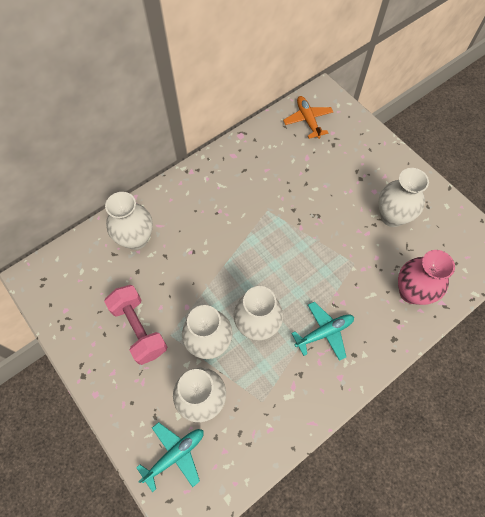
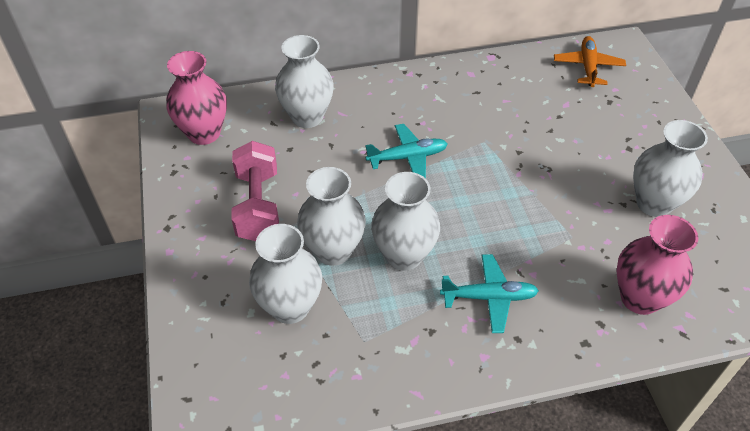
camera: 25 degrees right, 15 degrees down
turquoise plane [136,422,204,492] -> turquoise plane moved to [365,124,448,179]
none -> pink vase [166,51,227,145]

